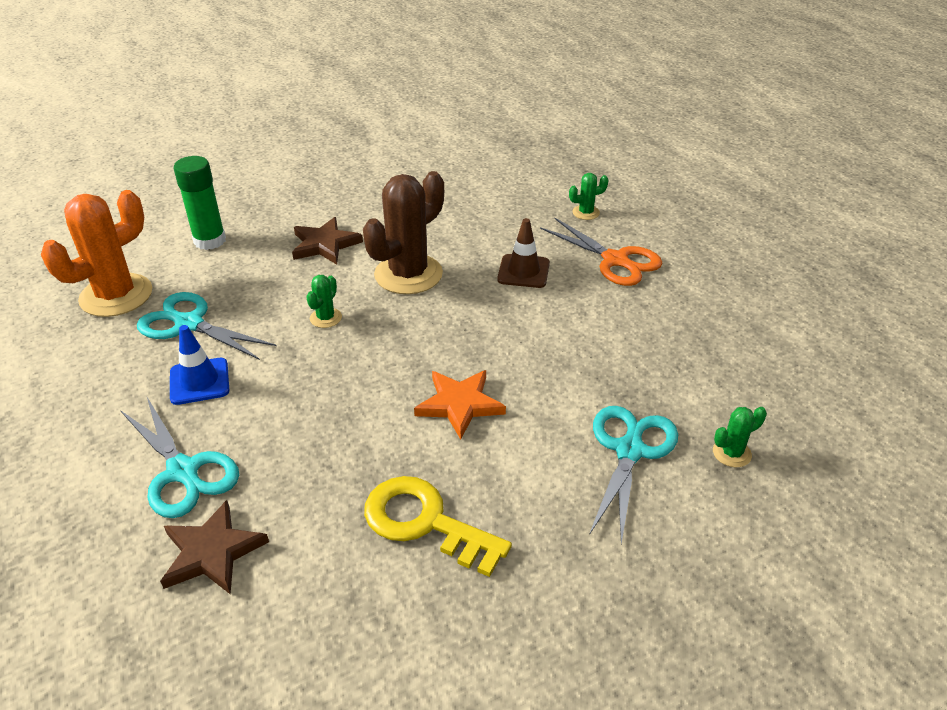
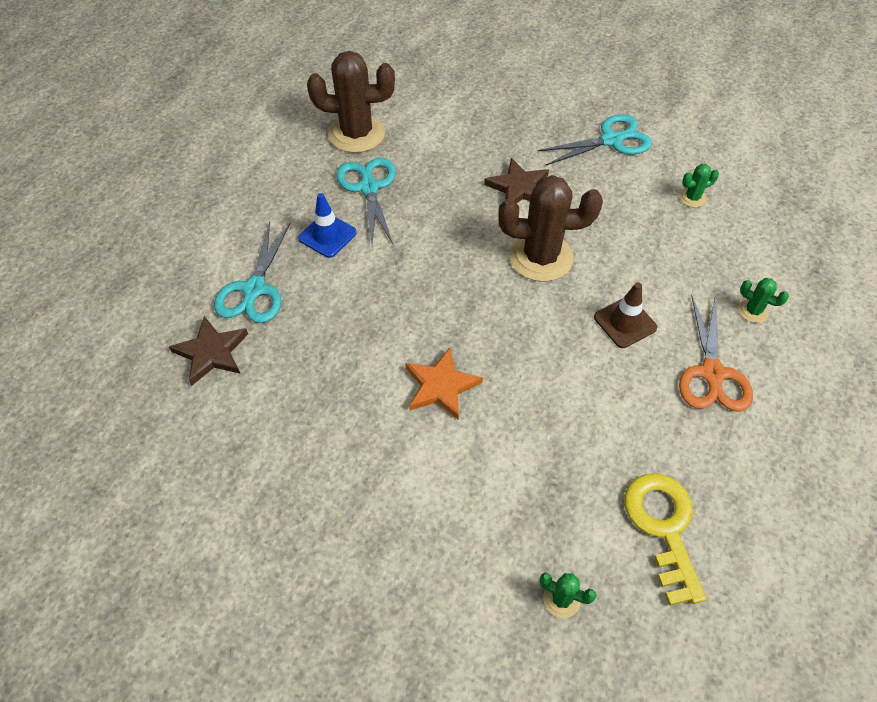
camera: 50 degrees right, 15 degrees up
orange cactus [41,190,152,317] -> brown cactus [307,51,395,153]
green glue stick [174,156,226,250] -> none
green cactus [306,275,342,328] -> green cactus moved to [679,164,719,208]
yellow key [364,476,512,577] -> yellow key moved to [625,473,706,606]
turquoise scissors [589,406,678,544] -> turquoise scissors moved to [537,115,652,165]

